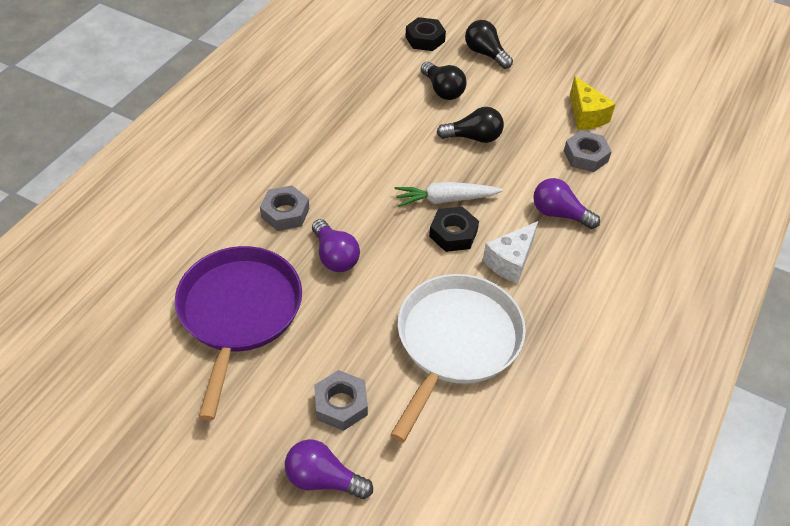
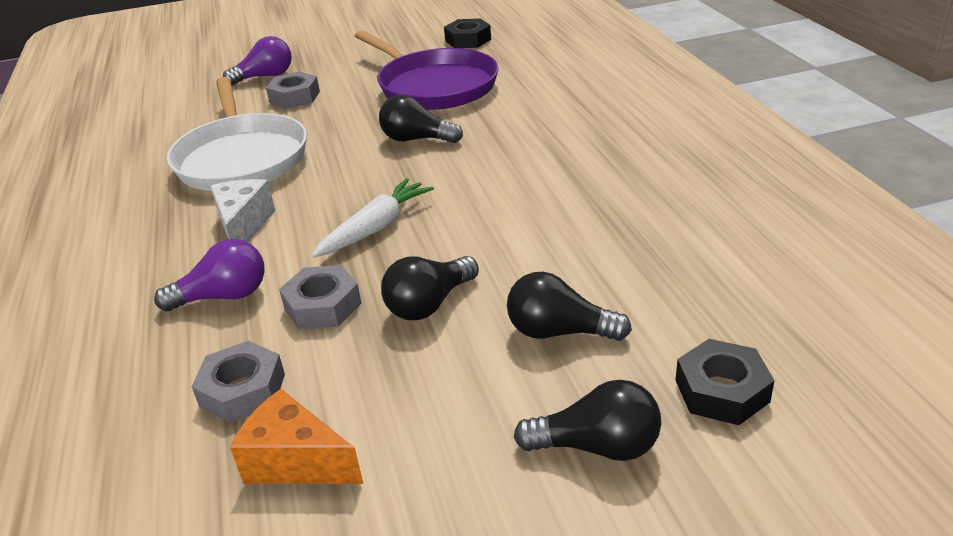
camera: 140 degrees right, 15 degrees down
grey nut [260,186,309,231] -> grey nut moved to [279,265,361,329]
purple light bulb [312,219,360,272] -> black light bulb [379,94,463,143]
black nut [429,207,479,252] -> black nut moved to [444,18,491,48]
yellow cheese [570,76,616,130] -> orange cheese [230,389,363,484]

